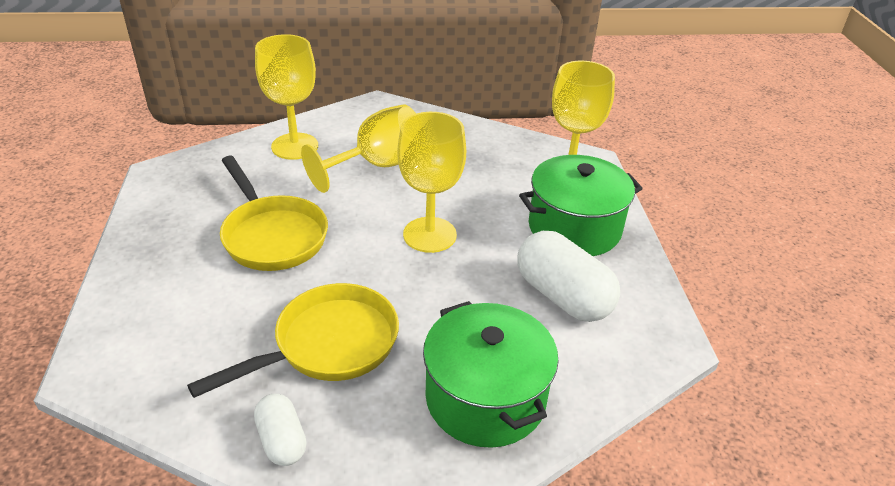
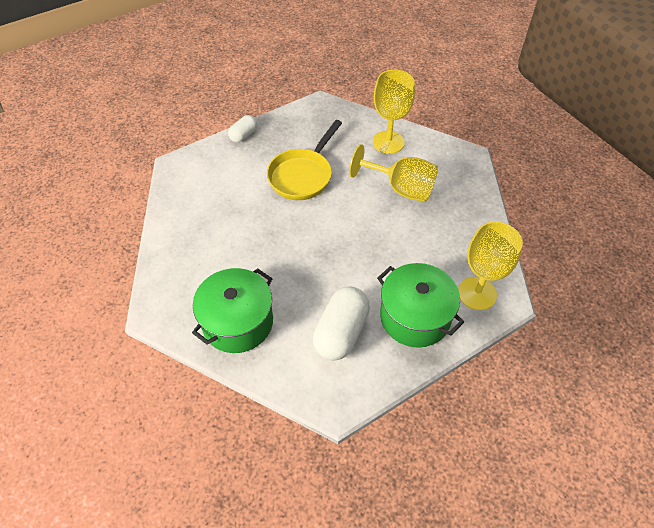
camera: 65 degrees right, 15 degrees up
yellow pan [187,283,399,398] -> none
white capsule [254,394,307,466] -> white capsule moved to [228,115,257,143]
yellow goblet [397,112,466,253] -> none

